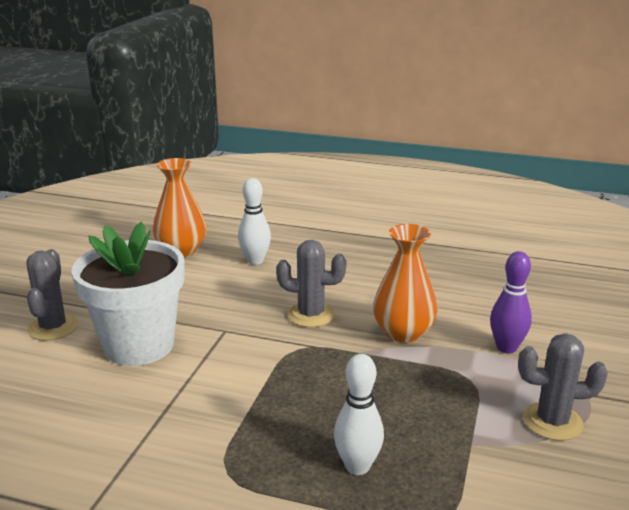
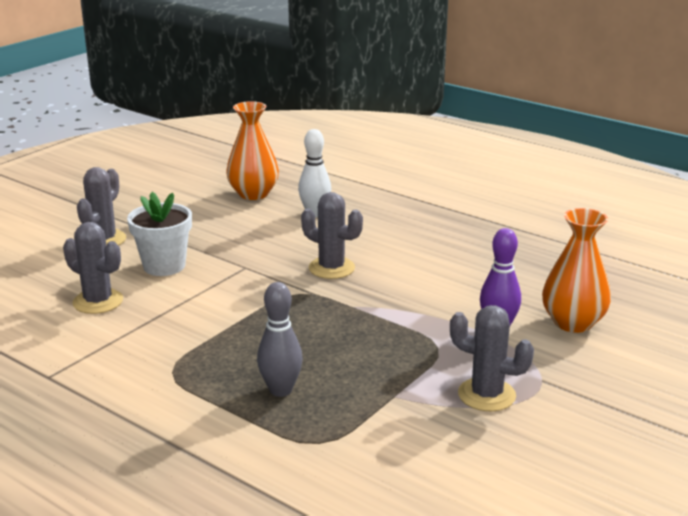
camera: 20 degrees right, 0 degrees up
white flower pot [72,222,185,366] -> white flower pot [127,192,192,276], size x0.65
white bowling pin [334,354,384,475] -> grey bowling pin [257,282,303,397]
orange vase [373,224,437,343] -> orange vase moved to [542,208,611,333]
none -> grey cactus [63,222,123,314]

